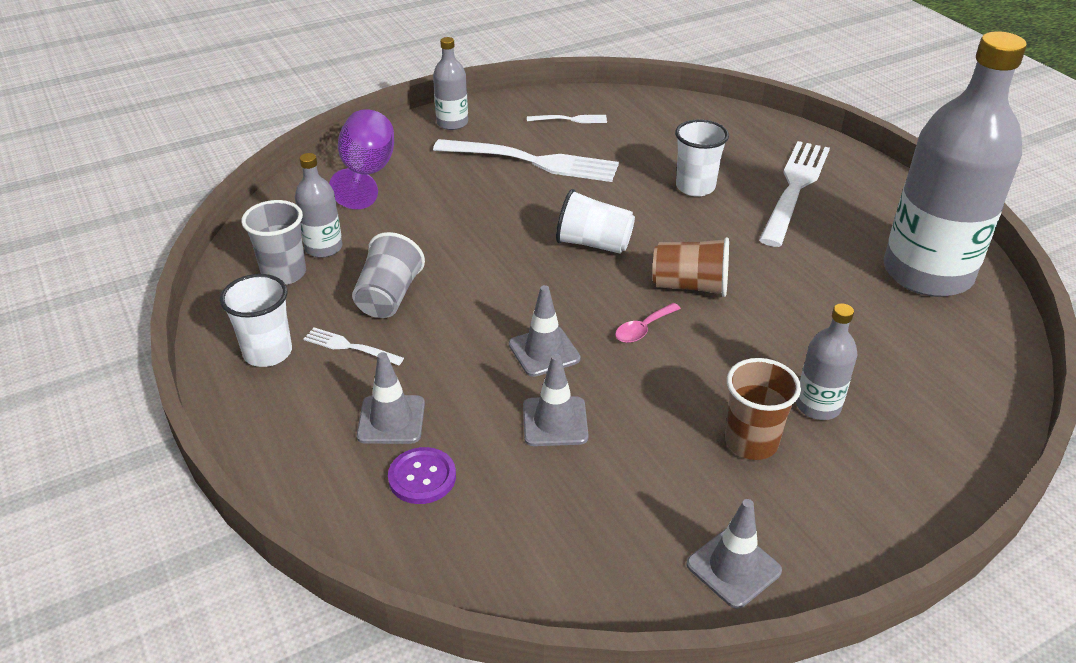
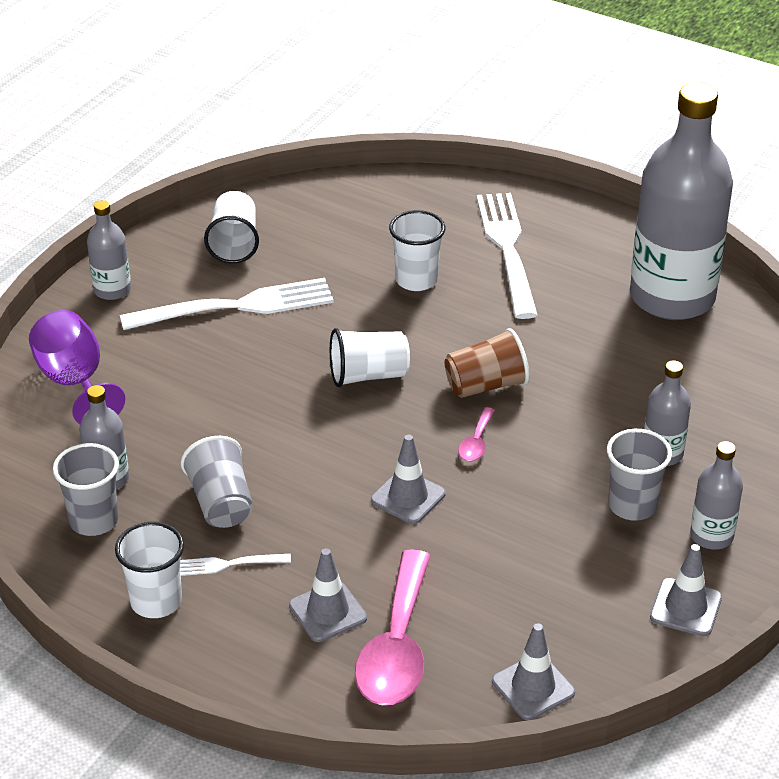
camera: 30 degrees left, 0 degrees up
purple button [388,447,456,504] -> pink spoon [355,550,431,705]
grey traffic cone [523,354,589,446] -> grey traffic cone moved to [492,623,575,720]
white fork [527,115,607,123] -> white cup [204,191,259,263]
brown cup [725,358,801,460] -> grey cup [607,429,672,521]
none -> grey bottle [690,441,743,549]

